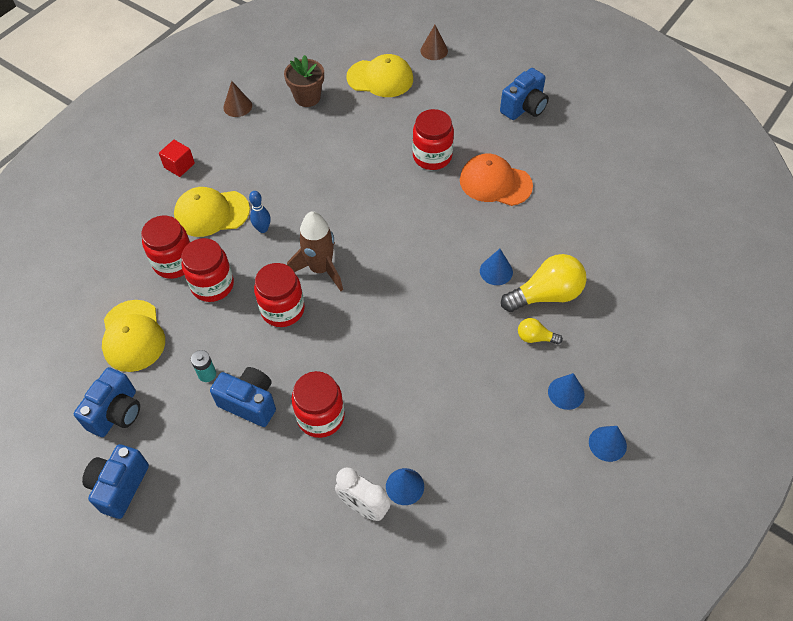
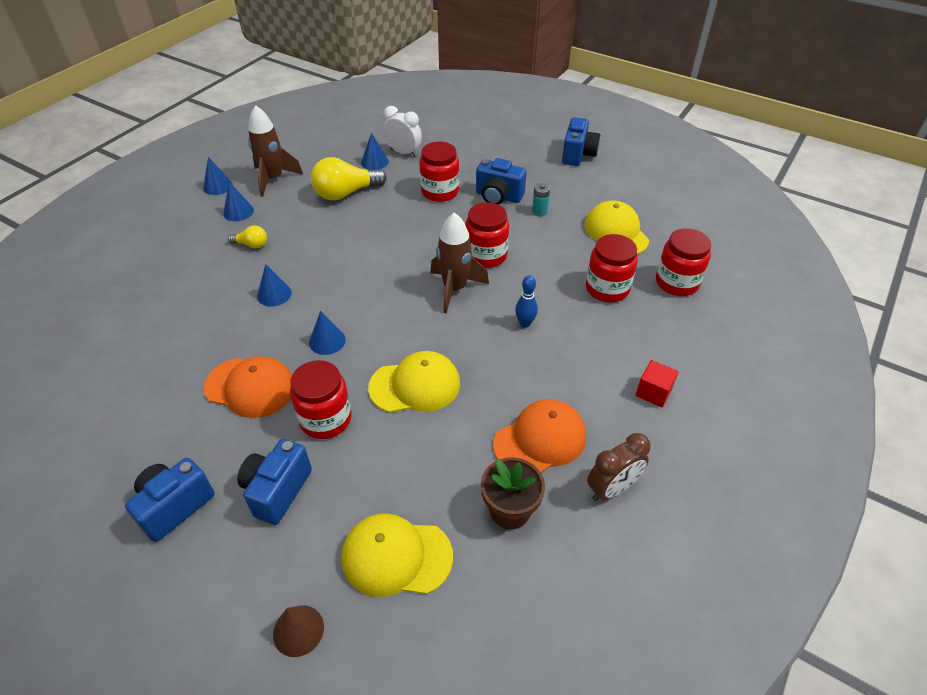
camera: 175 degrees right, 10 degrees down
blue camera [74,367,140,437] -> blue camera moved to [237,439,312,525]
yellow cap [174,187,250,237] -> yellow cap moved to [368,351,460,413]
red jar [181,238,234,302] -> red jar moved to [656,228,711,296]
brown cone [223,81,252,117] -> brown clock [587,433,650,501]
yellow light bulb [501,254,586,312] -> yellow light bulb moved to [311,157,387,200]
none -> brown rocket [248,105,303,197]
none -> blue cone [309,311,346,355]
none -> orange cap [493,399,586,473]

